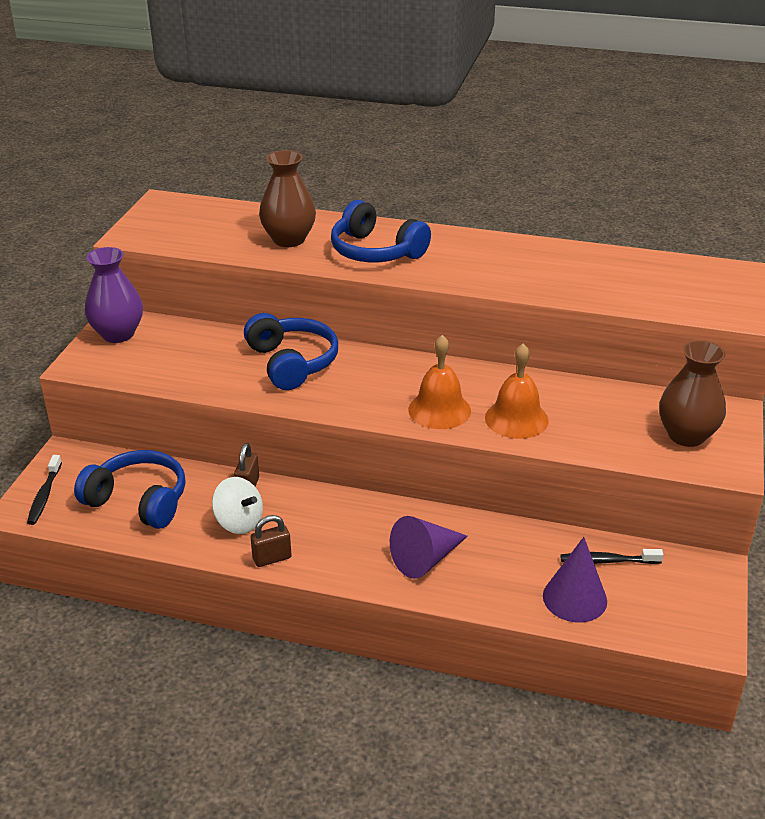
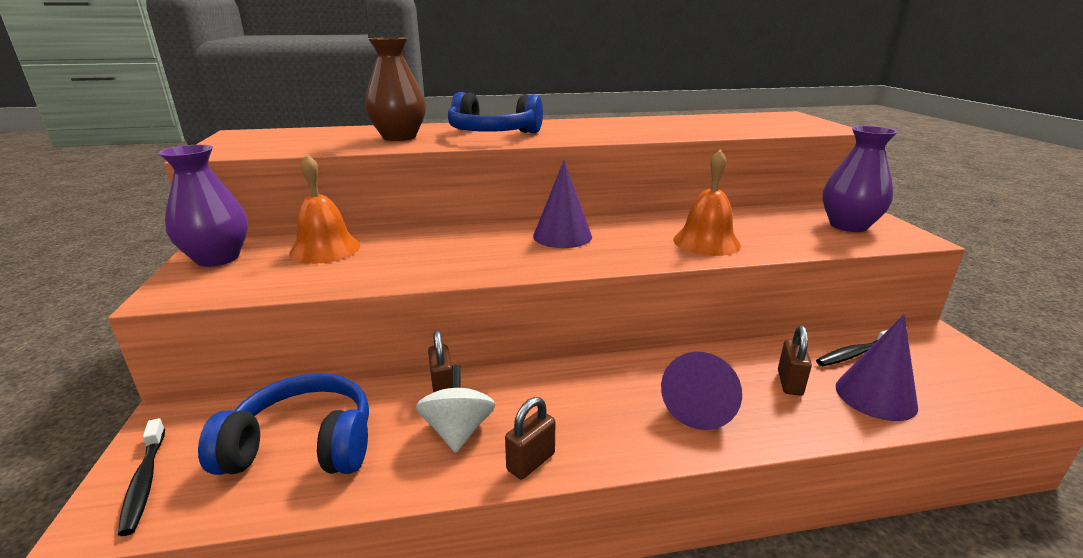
camera: 25 degrees left, 10 degrees down
white spinning top [212,477,263,534] -> white spinning top turned 105 degrees counterclockwise [416,365,496,453]
blue headphones [244,313,338,390] -> none
orange bell [408,335,471,429] -> orange bell moved to [289,154,361,264]
brown vase [659,340,726,447] -> purple vase [823,126,898,232]
none -> purple cone [533,160,592,248]
none -> brown padlock [778,326,812,396]

